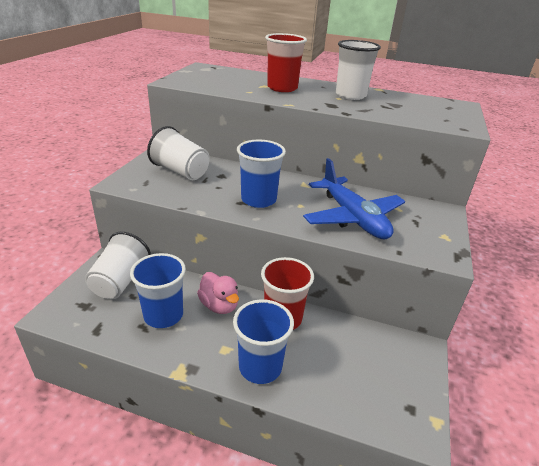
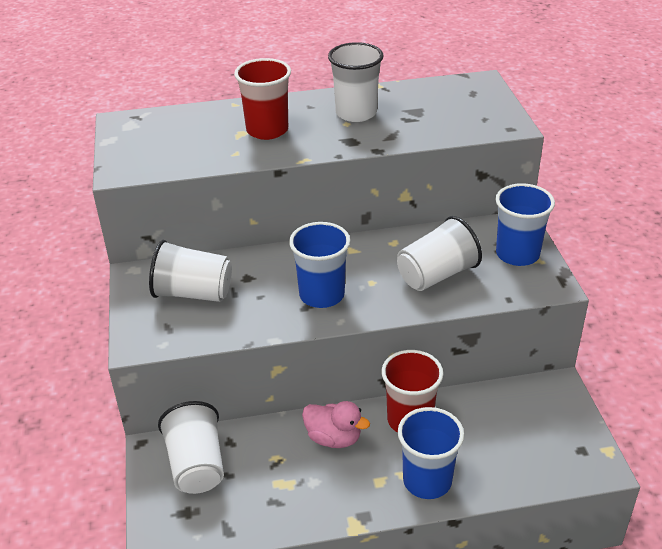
camera: 25 degrees left, 5 degrees up
blue cup [130,253,186,328] -> blue cup moved to [496,183,555,266]
blue plane [303,158,405,239] -> white cup [397,216,482,291]

